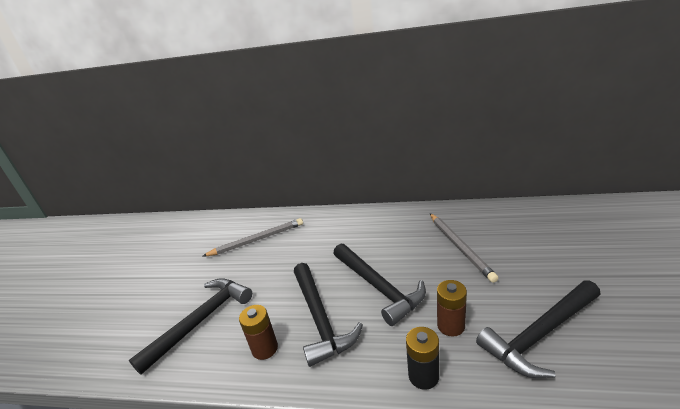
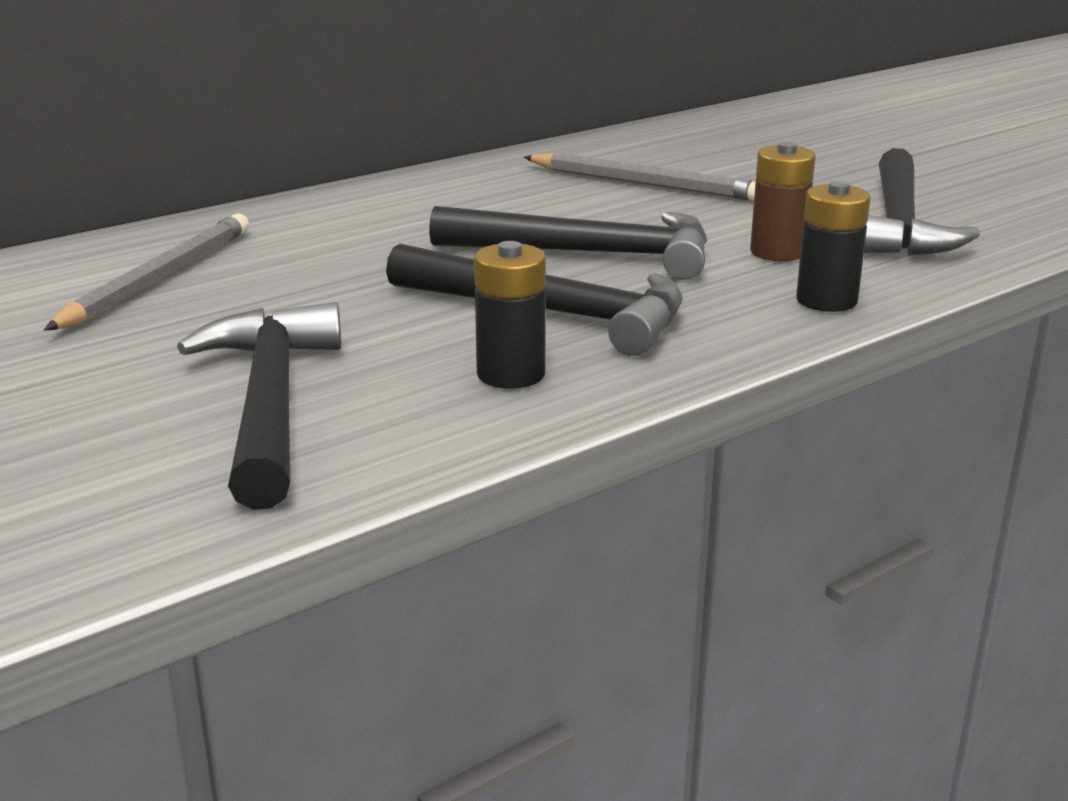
camera: 50 degrees left, 5 degrees down
brown battery [239,305,278,360] -> black battery [474,241,546,389]

